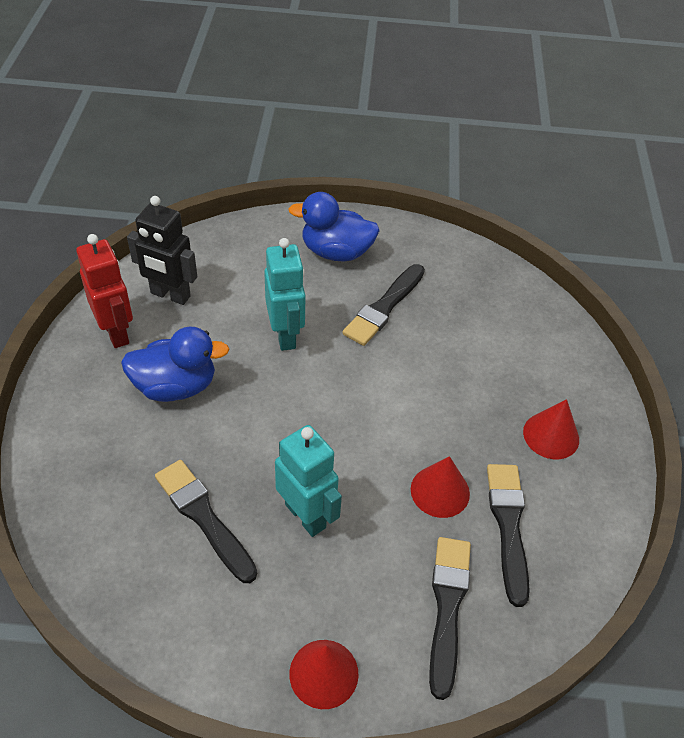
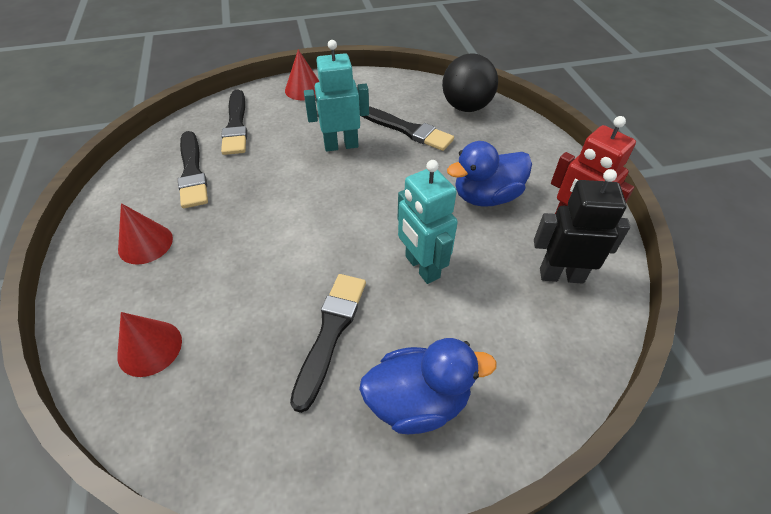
camera: 165 degrees right, 0 degrees up
turquoise robot [275,425,342,537] -> turquoise robot turned 135 degrees clockwise [304,40,369,151]
red cone [411,456,470,518] -> red cone moved to [117,312,182,377]
none -> black ball [442,53,498,112]

